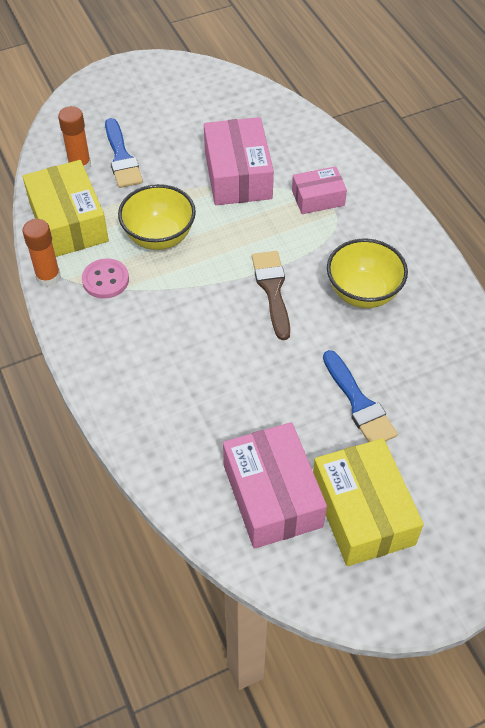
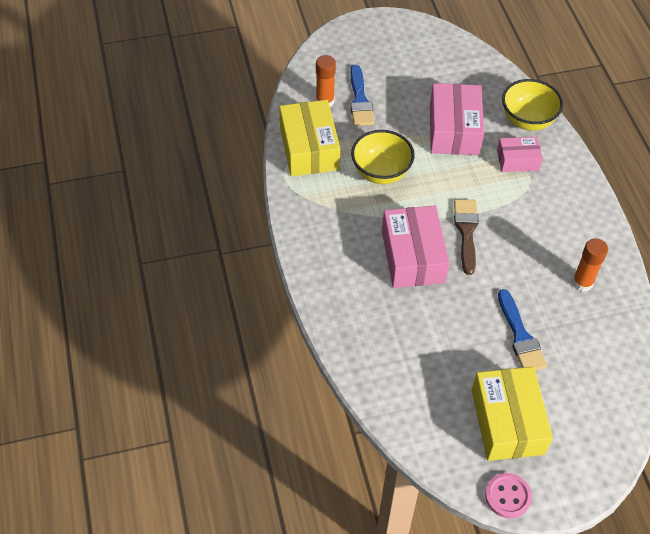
camera: 10 degrees right, 0 degrees up
orange glue stick [22,219,61,287] -> orange glue stick moved to [572,238,608,292]
pink button [82,258,129,299] -> pink button moved to [485,473,532,518]
pink box [223,422,327,549] -> pink box moved to [382,206,449,288]
yellow bowl [327,239,408,308] -> yellow bowl moved to [502,79,563,131]

